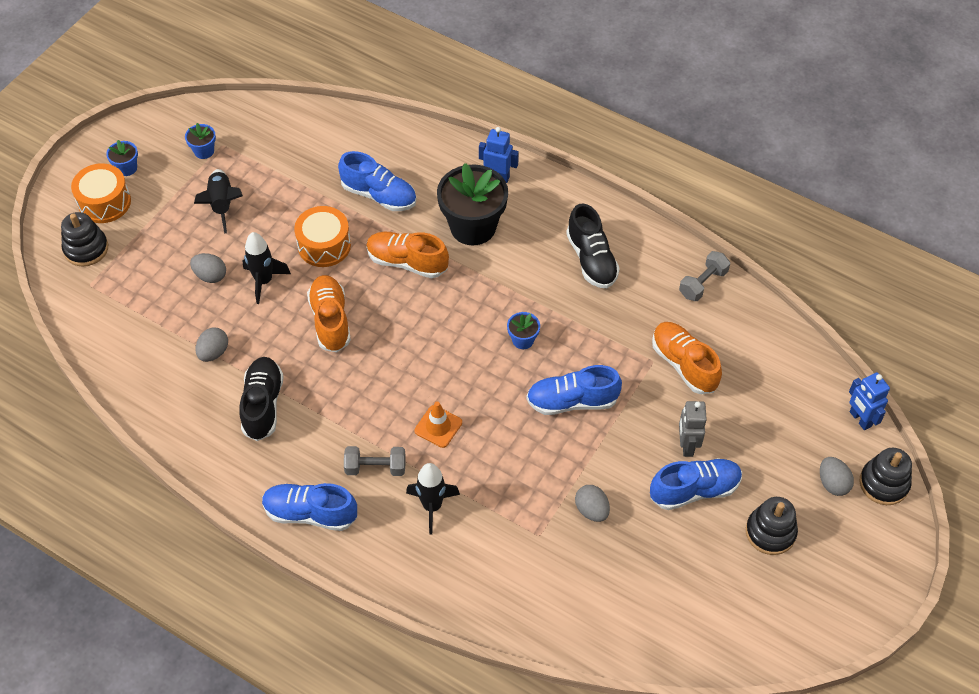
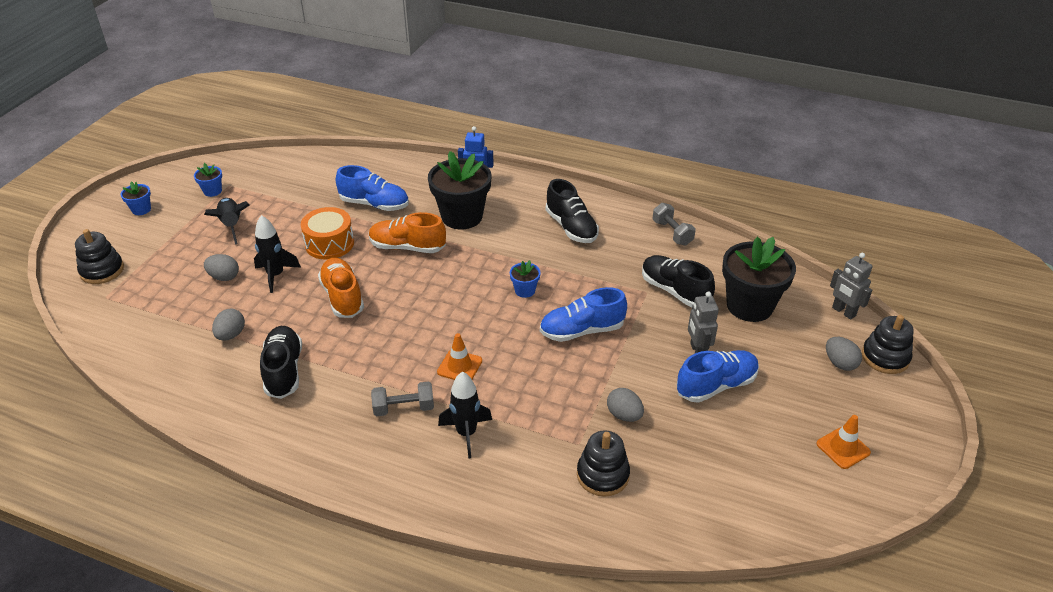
camera: 10 degrees left, 15 degrees down
orange drum [71,163,131,223] -> none
blue shoe [262,483,357,531] -> none
orange shoe [652,322,722,394] -> black shoe [642,255,715,308]
grey dumbbell [679,251,730,301] -> grey dumbbell turned 60 degrees counterclockwise [653,203,696,245]
black stacking toy [746,497,798,555] -> black stacking toy moved to [577,430,630,497]
blue robot [849,372,890,430] -> grey robot [830,253,872,320]
none -> black flower pot [722,237,796,322]
none -> orange traffic cone [816,415,871,469]

